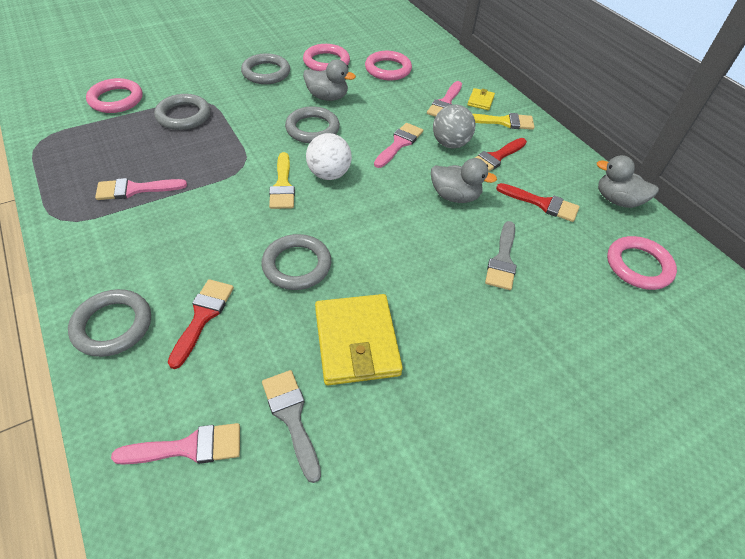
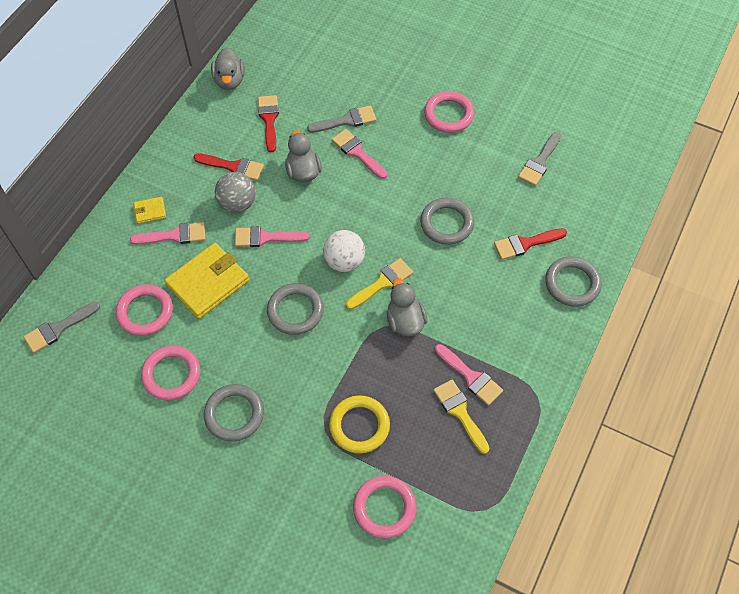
camera: 120 degrees left, 10 degrees up
pink brush [111,423,240,465] -> pink brush moved to [332,129,388,179]
grey ring [154,94,210,130] -> yellow ring [329,395,390,454]
grey duck [303,59,356,101] -> grey duck moved to [387,278,427,336]
yellow wallet [315,294,403,385] -> yellow wallet moved to [164,243,249,319]
yellow brush [473,113,534,130] -> yellow brush moved to [433,380,490,454]
pink ring [607,236,677,290] -> pink ring moved to [424,91,475,133]
none -> grey brush [24,302,100,353]

